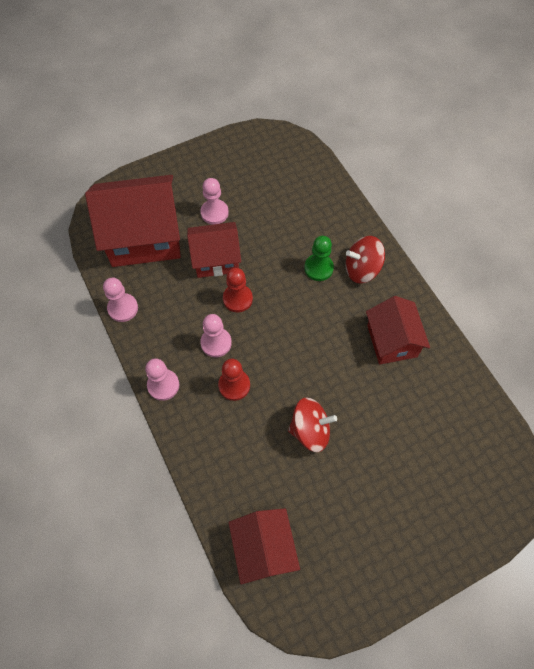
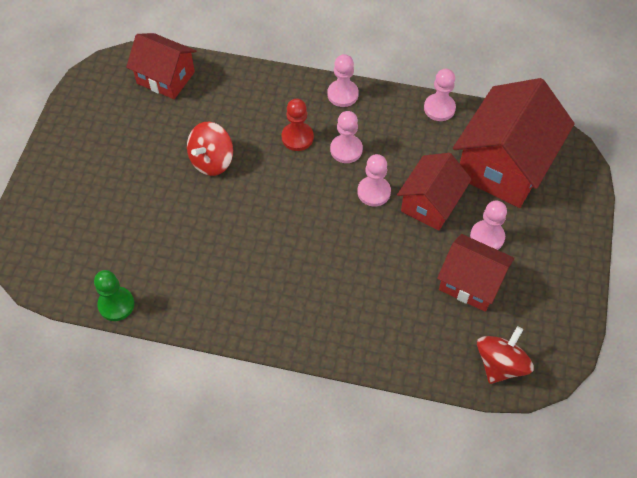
camera: 130 degrees right, 5 degrees down
red pawn [223,268,253,312] -> pink pawn [357,154,391,206]
green pawn [304,236,334,281] -> green pawn moved to [94,270,134,321]
red spinning top [345,236,385,283] -> red spinning top moved to [477,326,534,384]
red house [366,296,430,365] -> red house moved to [437,234,514,312]

